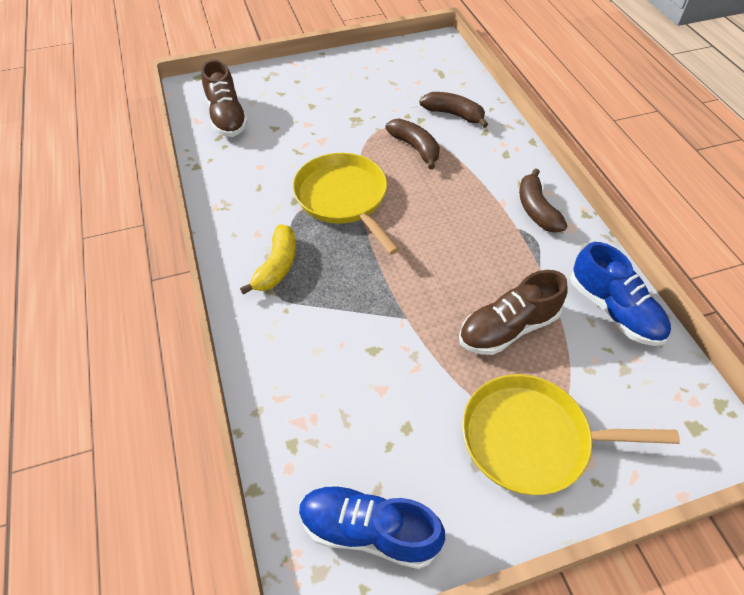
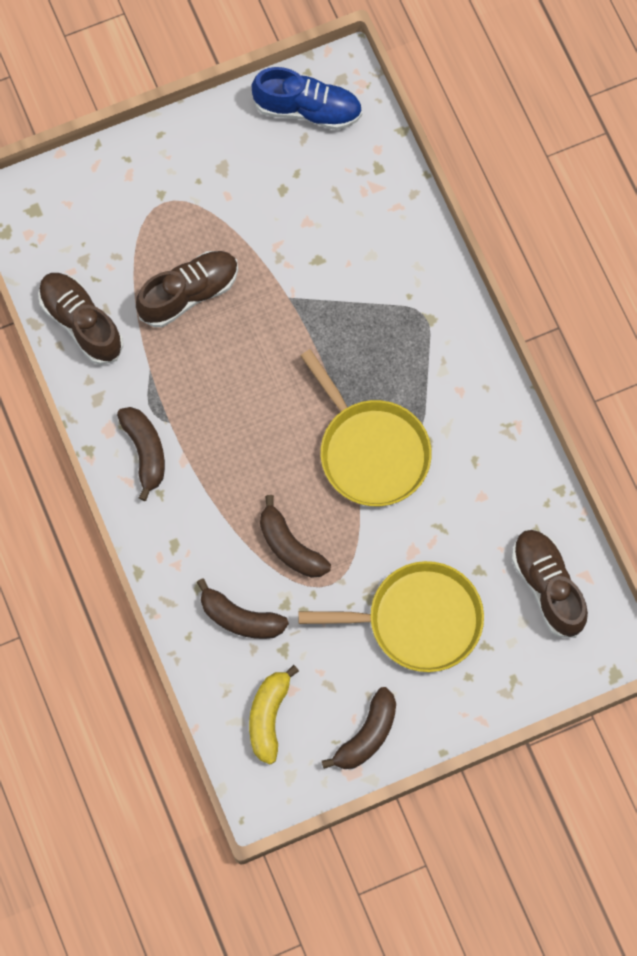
camera: 175 degrees right, 20 degrees up
yellow banana [240,224,296,295] -> yellow banana moved to [249,665,299,765]
yellow pan [462,374,680,495] -> yellow pan moved to [298,561,484,672]
blue shoe [570,242,671,346] -> brown shoe [38,273,123,365]
none -> brown banana [322,687,396,769]

